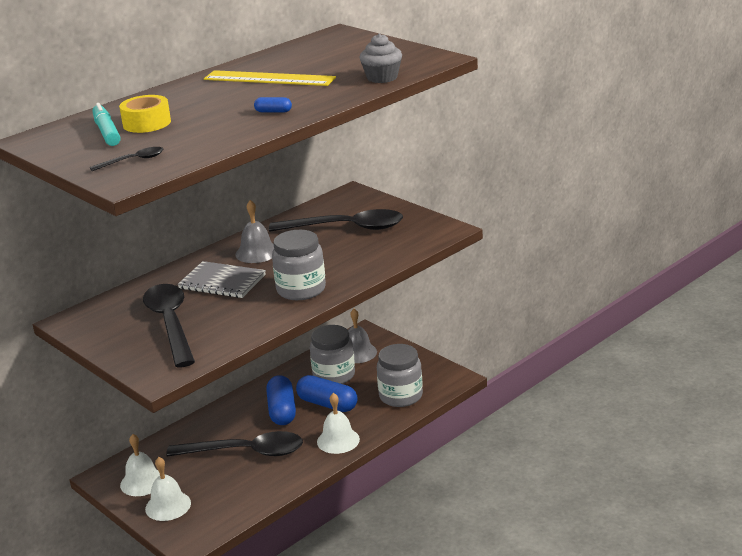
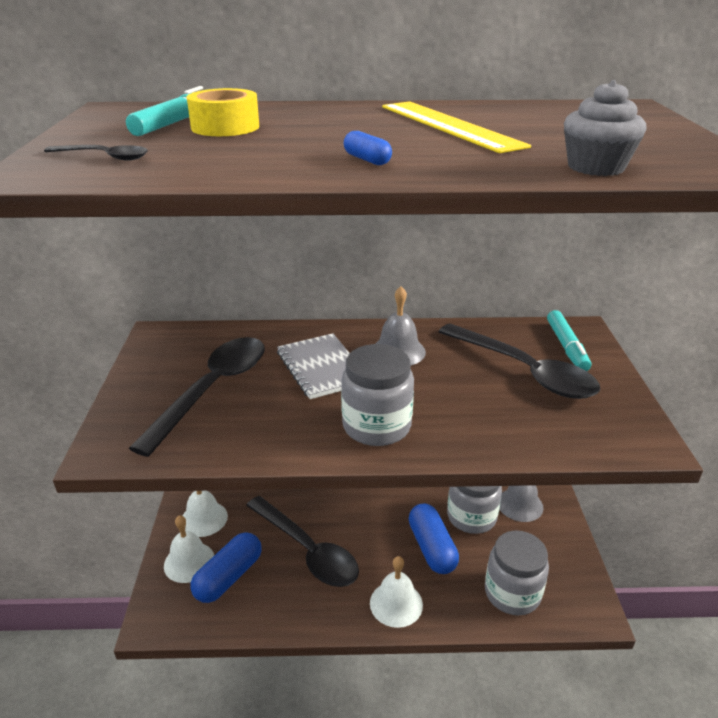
camera: 40 degrees right, 5 degrees up
blue capsule [266,375,296,425] -> blue capsule moved to [190,532,262,603]
none -> turquoise marker [547,310,591,371]

